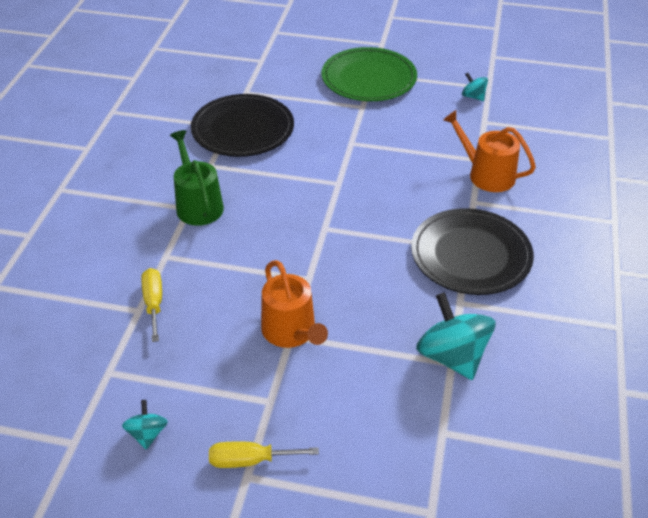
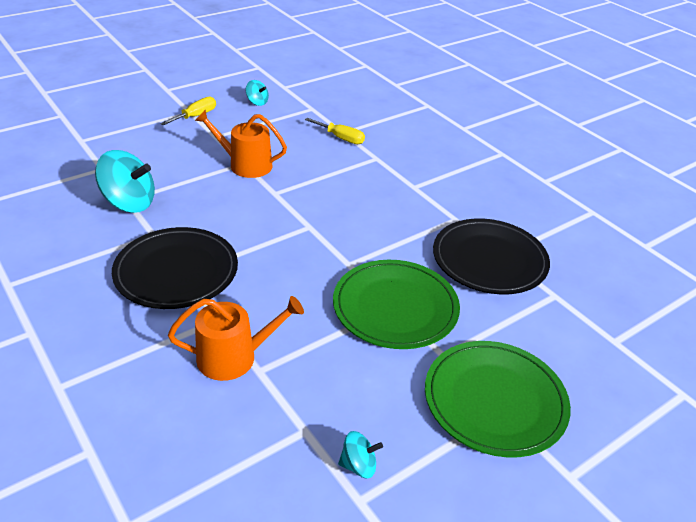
camera: 130 degrees right, 5 degrees down
green watering can [170,130,224,226] -> none
none -> green plate [333,260,460,349]

